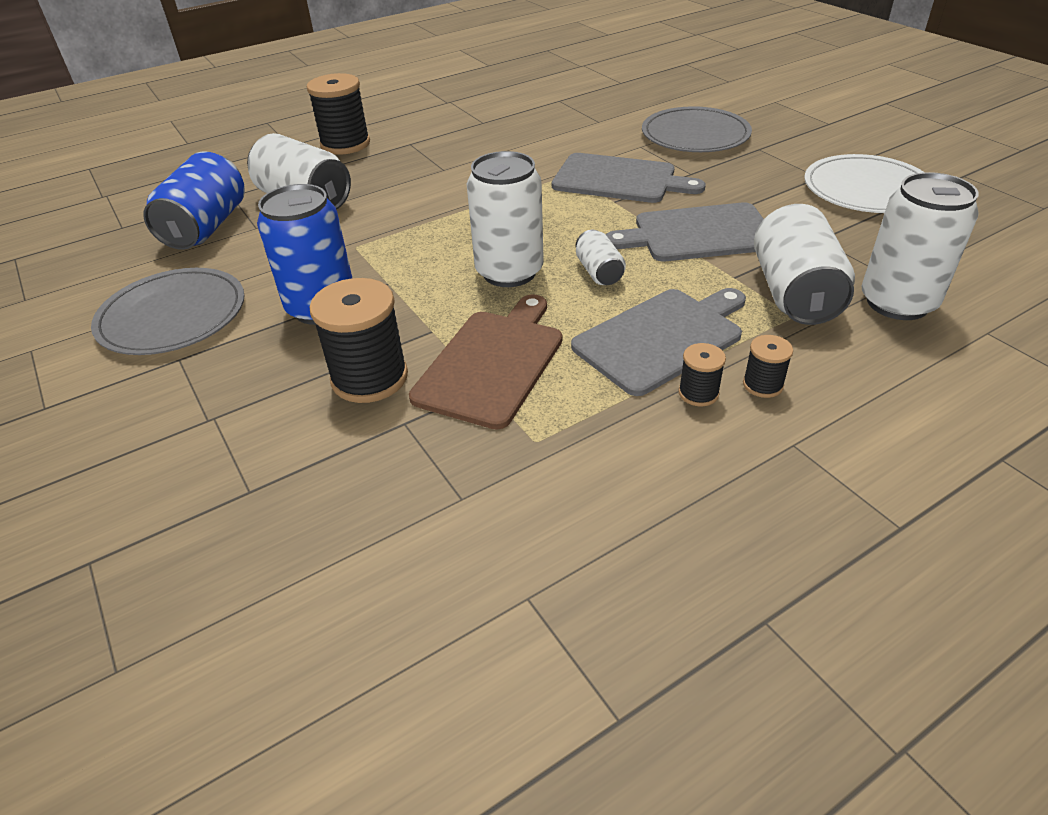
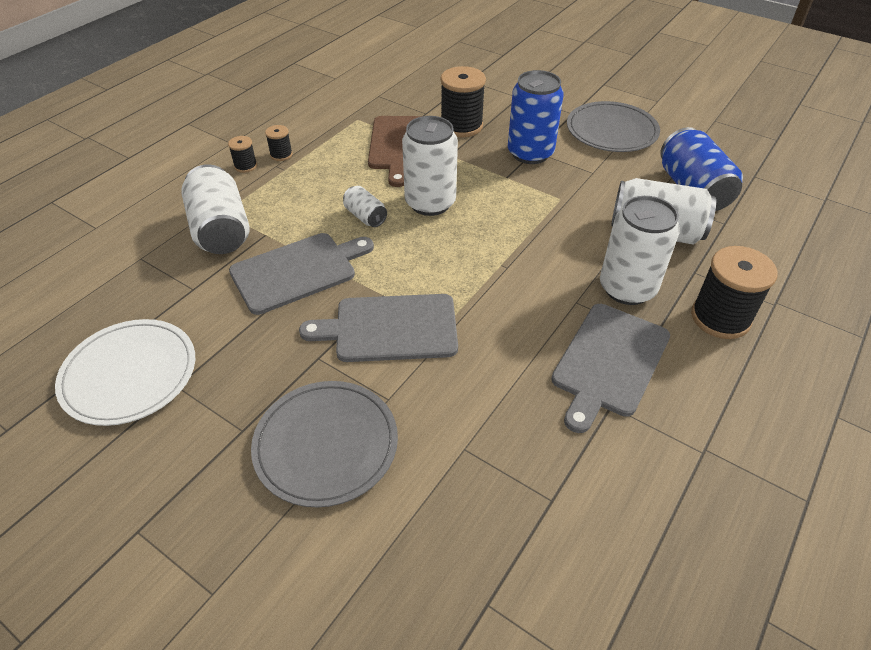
camera: 155 degrees right, 5 degrees up
grey cutting board [571,288,746,396] -> grey cutting board moved to [551,304,670,433]
white can [861,172,979,320] -> white can moved to [600,196,680,305]

